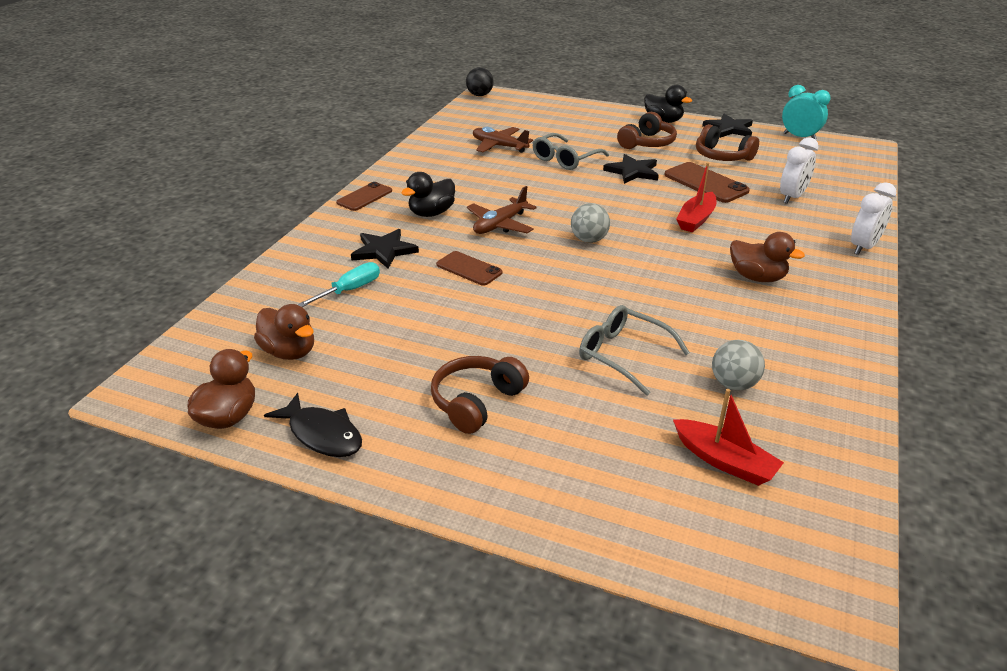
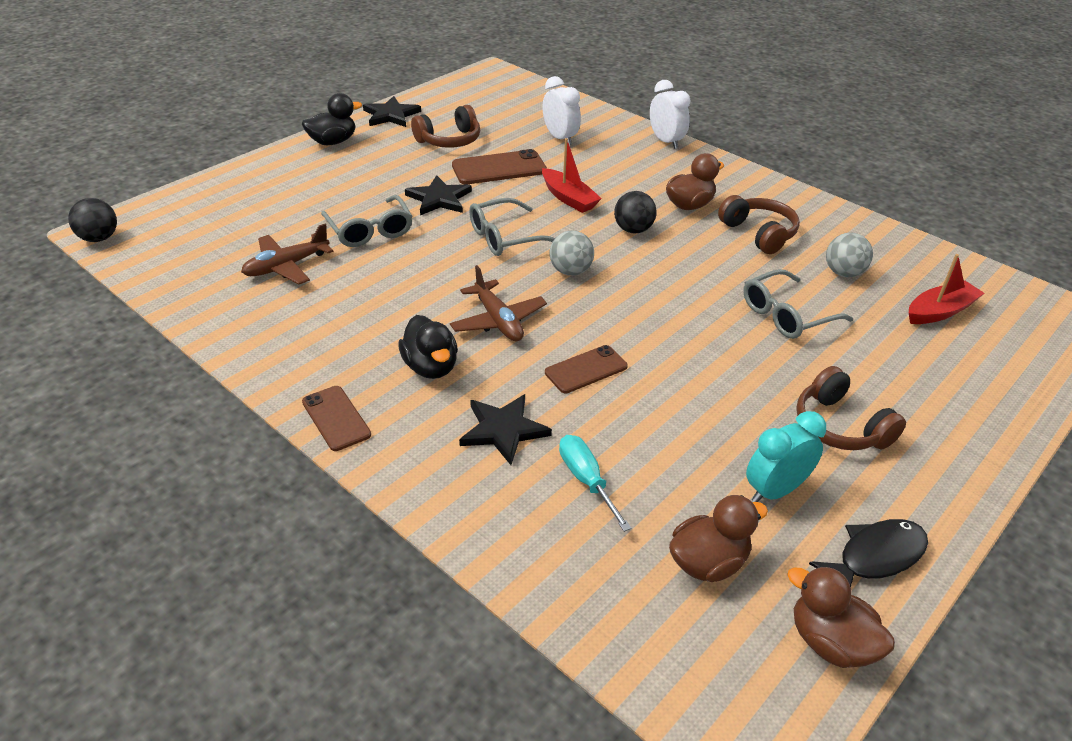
camera: 70 degrees left, 5 degrees up
brown headphones [617,112,677,149] -> brown headphones moved to [718,195,800,254]
turquoise clock [782,85,831,140] -> turquoise clock moved to [746,411,826,502]
none -> grey glasses [469,198,555,256]
none -> black ball [614,191,657,234]

